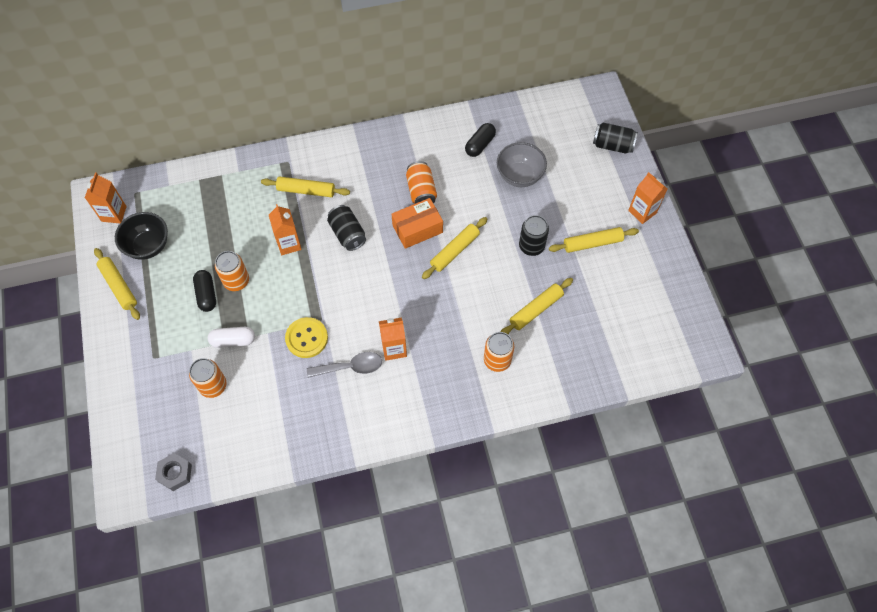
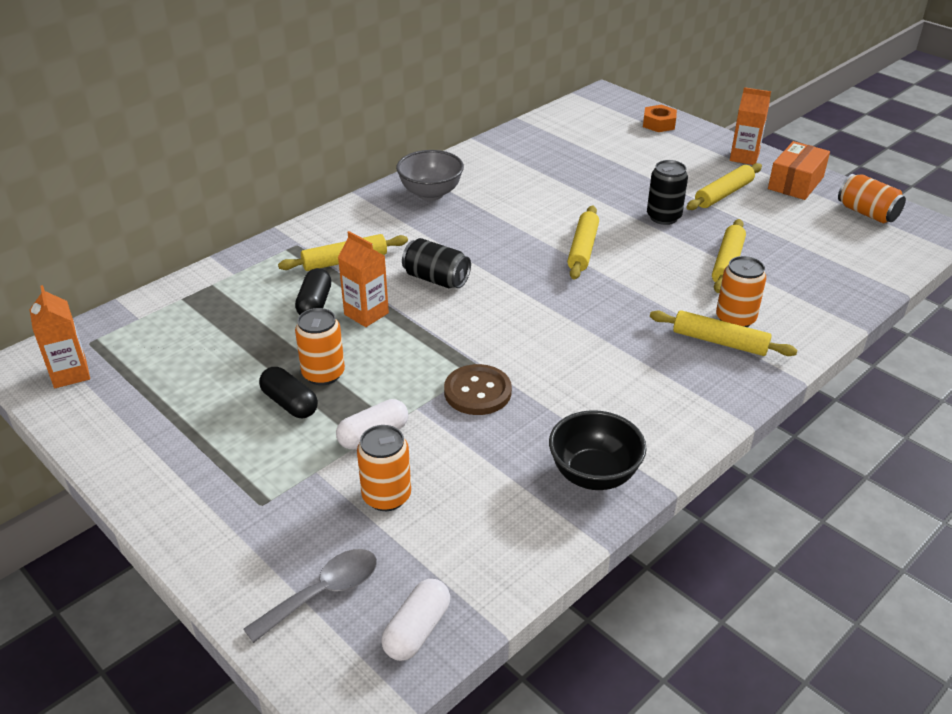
camera: 30 degrees left, 25 degrees down
yellow rolling pin [94,248,140,320] -> yellow rolling pin moved to [650,310,797,356]
black bowl [115,212,168,260] -> black bowl moved to [549,410,647,490]
grey nut [155,453,192,491] -> white capsule [381,579,450,661]
yellow button [285,317,328,358] -> brown button [444,364,512,415]
grey spoon [307,352,382,378] -> grey spoon moved to [243,549,377,643]
orange carton [379,317,407,361] -> none
orange box [391,198,443,249] -> orange box moved to [768,141,830,200]
orange can [406,161,437,204] -> orange can moved to [838,174,906,223]
black capsule [465,123,496,157] -> black capsule moved to [295,268,331,315]
grey bowl [497,142,547,187] -> grey bowl moved to [396,150,464,201]
black can [593,123,638,154] -> orange nut [643,105,677,132]

